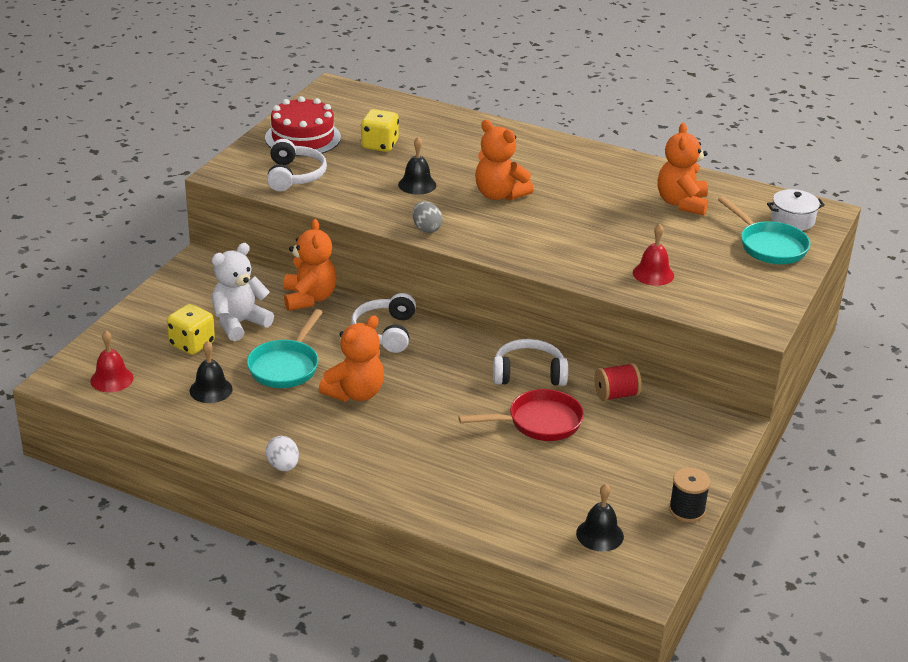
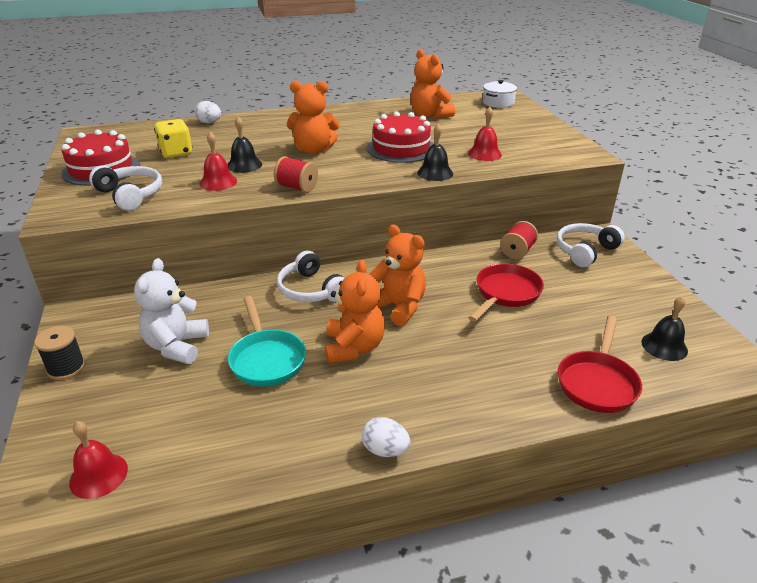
camera: 40 degrees left, 0 degrees up
yellow dice [167,304,215,355] -> none
black bell [190,341,233,403] -> black bell moved to [417,124,453,181]
orange teddy bear [284,219,337,311] -> orange teddy bear moved to [370,224,426,326]
grey egg [412,201,443,233] -> red spool [274,156,318,193]
white headphones [493,339,568,386] -> white headphones moved to [557,223,625,267]
black spool [669,467,710,522] -> black spool moved to [34,326,85,380]
turquoise pan [718,196,810,264] -> none
none -> white egg [194,101,221,123]
none -> red bell [199,132,237,191]
none -> red cake [367,111,433,163]
none -> red pan [558,316,642,413]

